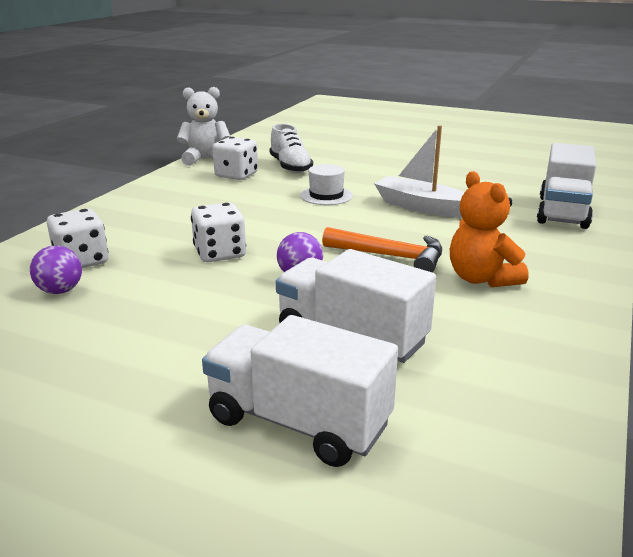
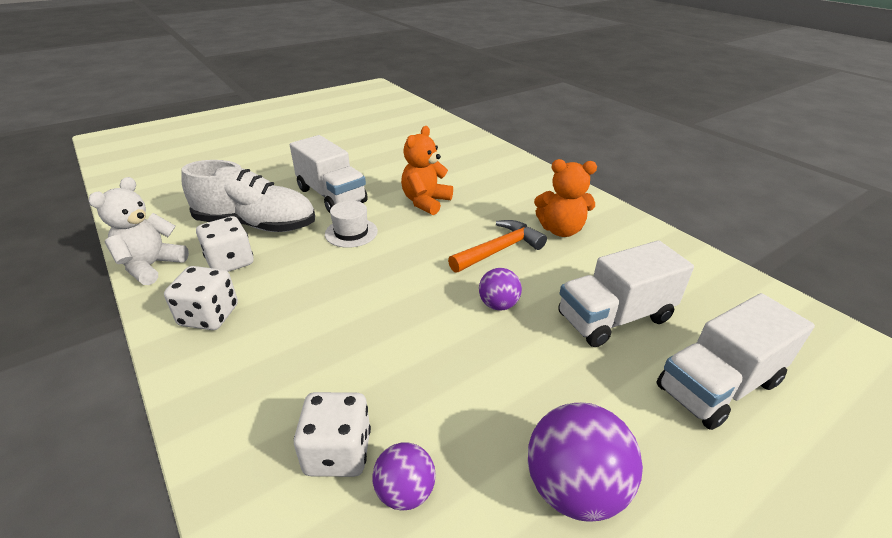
camera: 60 degrees left, 10 degrees up
white dice [191,202,246,262] -> white dice moved to [164,266,238,330]
white shoe [270,124,313,173] -> white shoe [181,160,315,232], size x1.52
white boat [374,125,465,217] -> orange teddy bear [401,126,453,215]
white truck [537,143,596,229] -> white truck moved to [290,135,368,213]
none -> purple ball [528,403,643,521]

